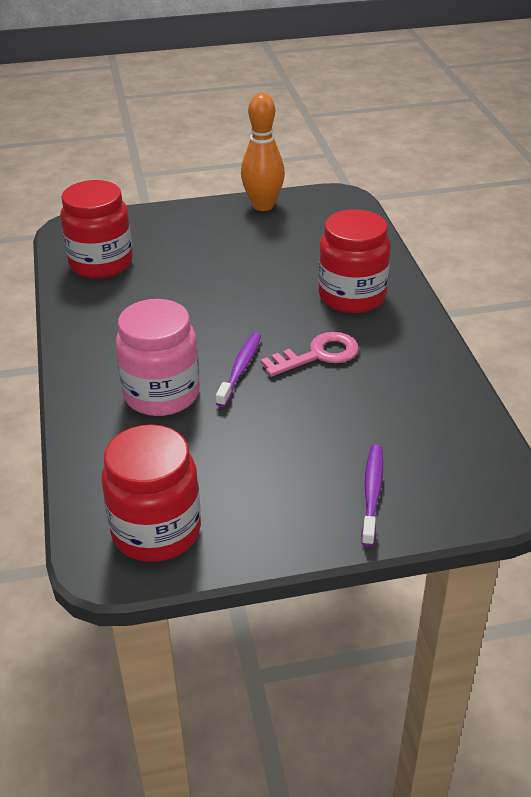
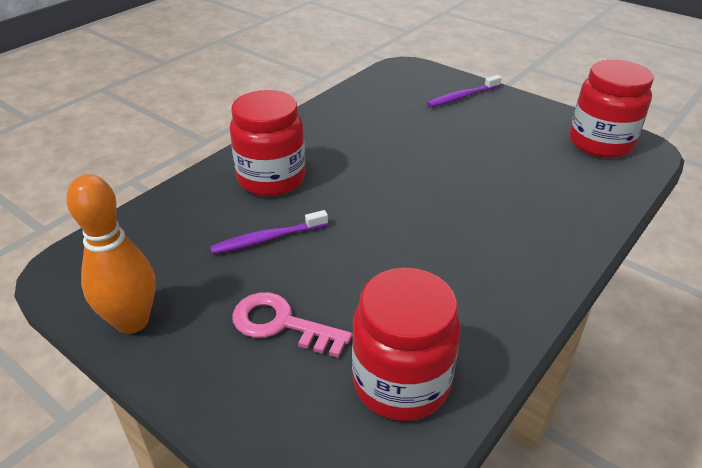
camera: 130 degrees left, 0 degrees up
pink jar [115,299,200,416] -> none
purple toothbrush [216,333,261,407] -> purple toothbrush moved to [210,210,328,254]
pink key [261,332,359,377] -> pink key moved to [232,292,352,358]

